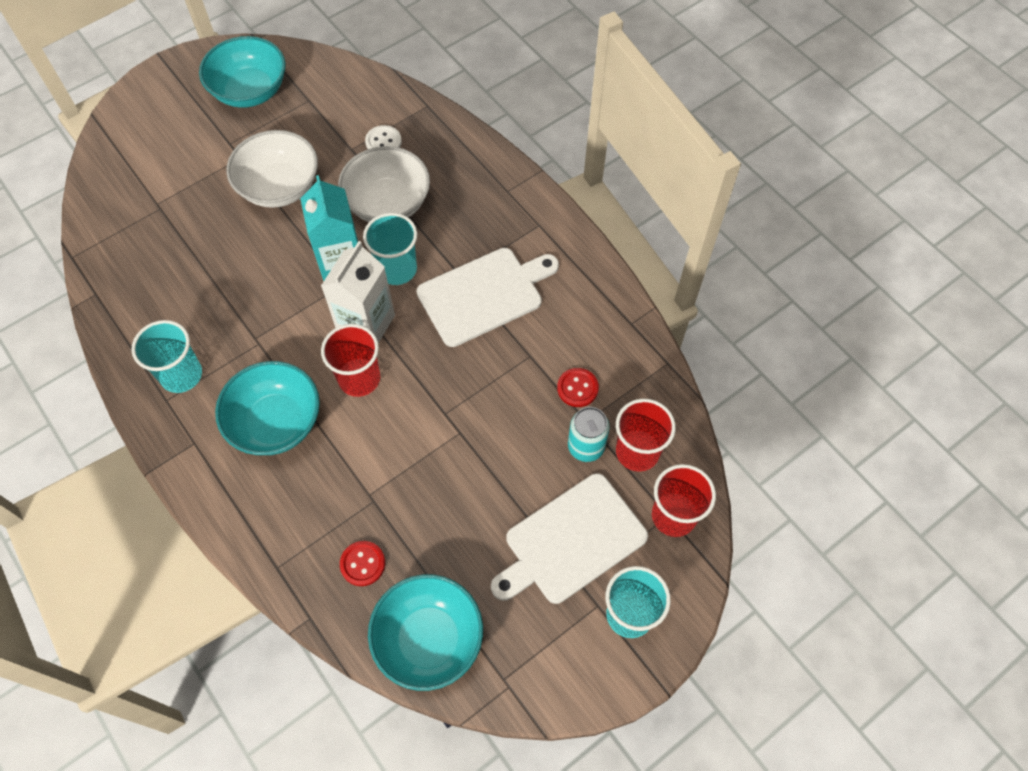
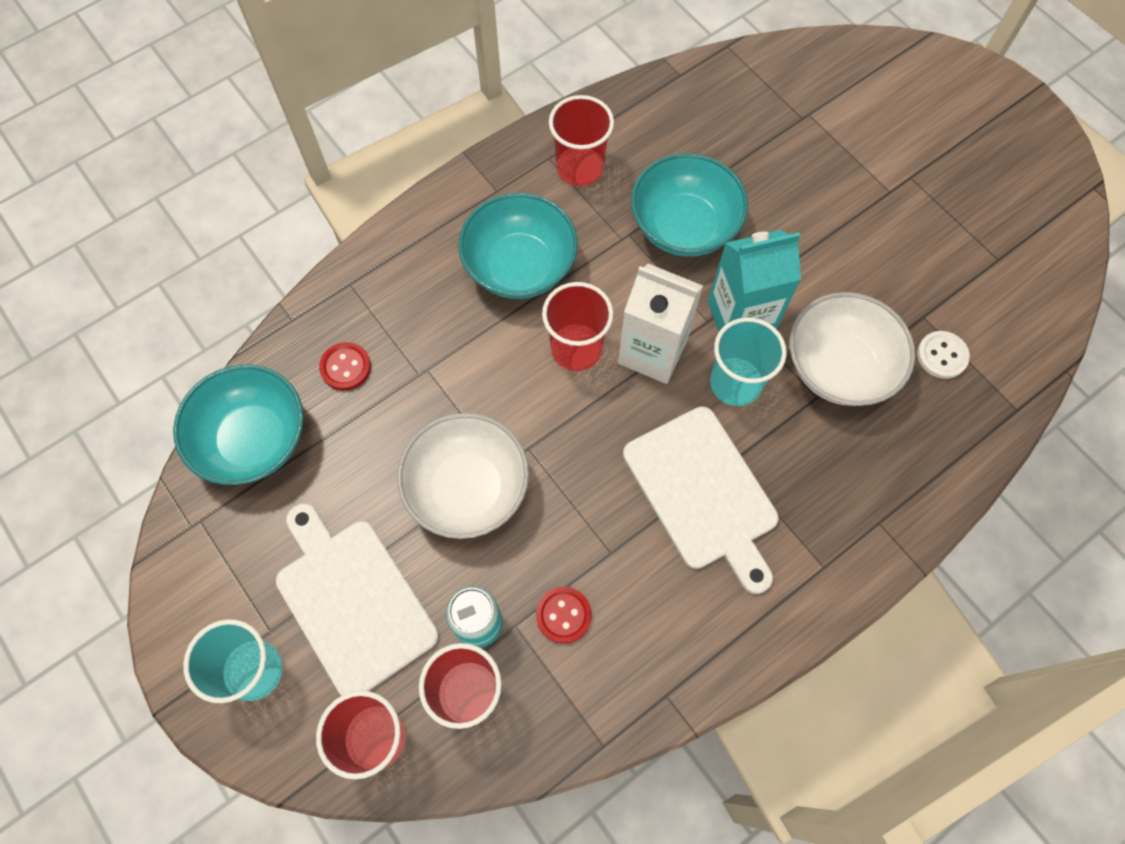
camera: 90 degrees right, 5 degrees up
turquoise cup [131,320,202,393] -> red cup [549,95,614,186]
turquoise bowl [199,36,286,108] -> turquoise bowl moved to [631,153,748,257]
white bowl [226,130,318,208] -> white bowl moved to [397,413,529,539]

